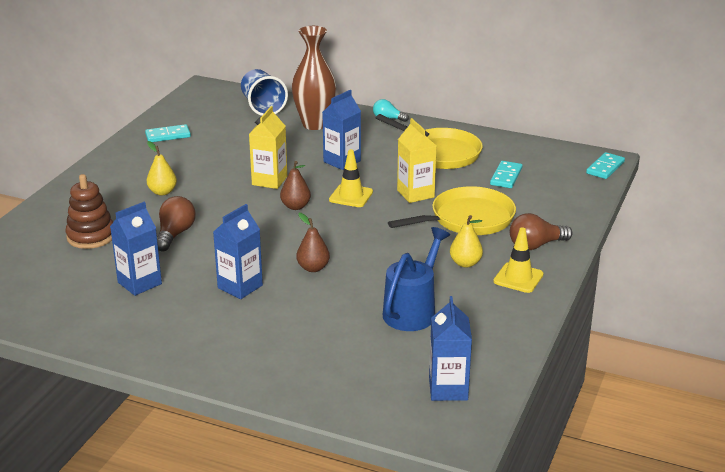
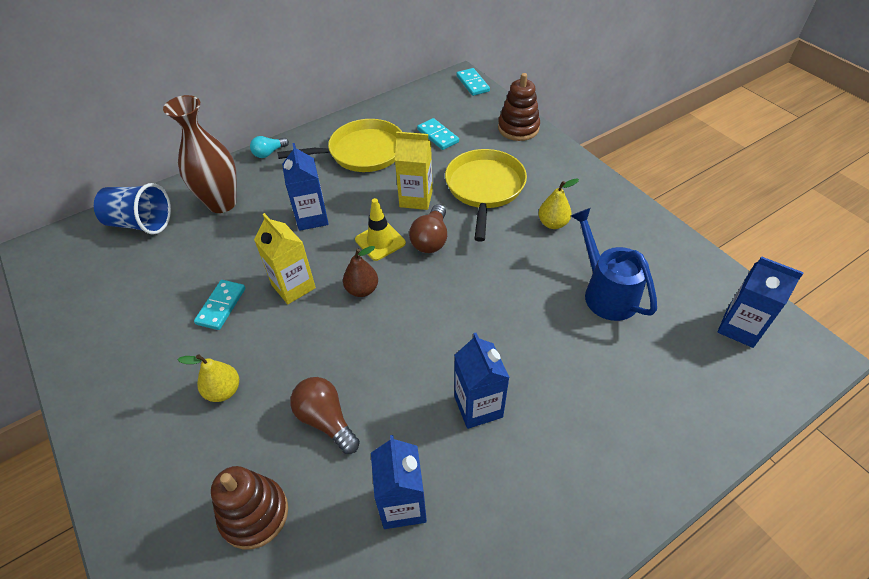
camera: 55 degrees left, 20 degrees up
turquoise domino [145,124,191,142] -> turquoise domino moved to [194,280,245,330]
brown pear [296,213,330,272] -> none
yellow traffic cone [493,227,544,293] -> none
brown light bulb [510,213,573,250] -> brown light bulb moved to [409,204,447,253]
none -> brown stacking toy [498,73,540,141]

